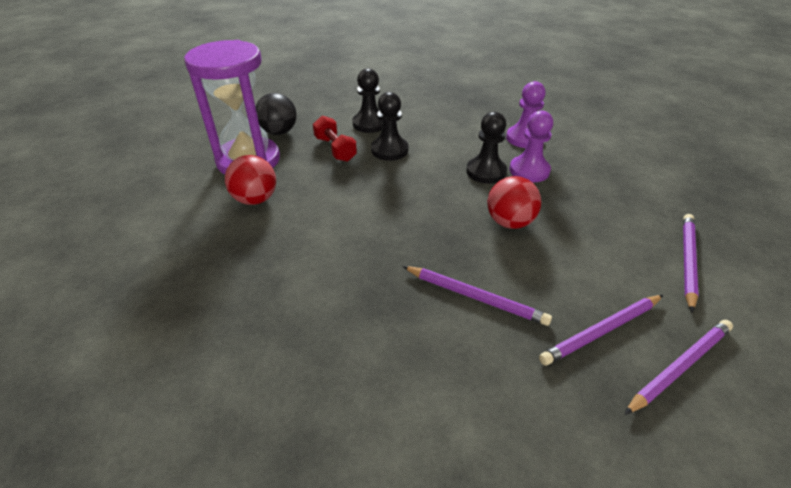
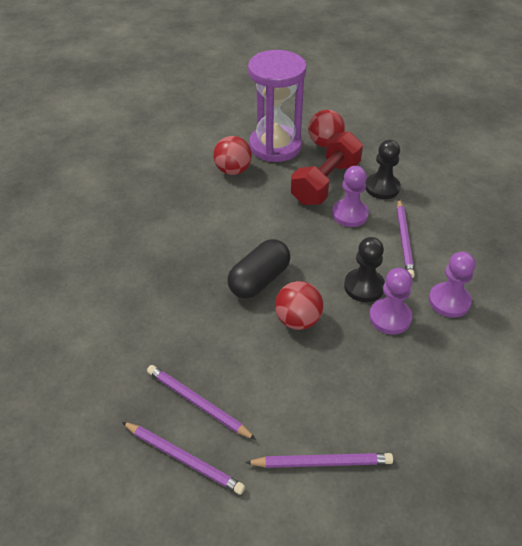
camera: 65 degrees right, 5 degrees up
black ball [256,93,297,135] -> red ball [308,110,345,147]
red dumbbell [313,116,357,162] -> red dumbbell [291,131,363,205], size x1.66
black pawn [371,92,408,161] -> purple pawn [332,166,369,227]
purple pencil [403,266,552,326] -> purple pencil moved to [397,199,415,278]
none -> black capsule [228,239,290,299]

